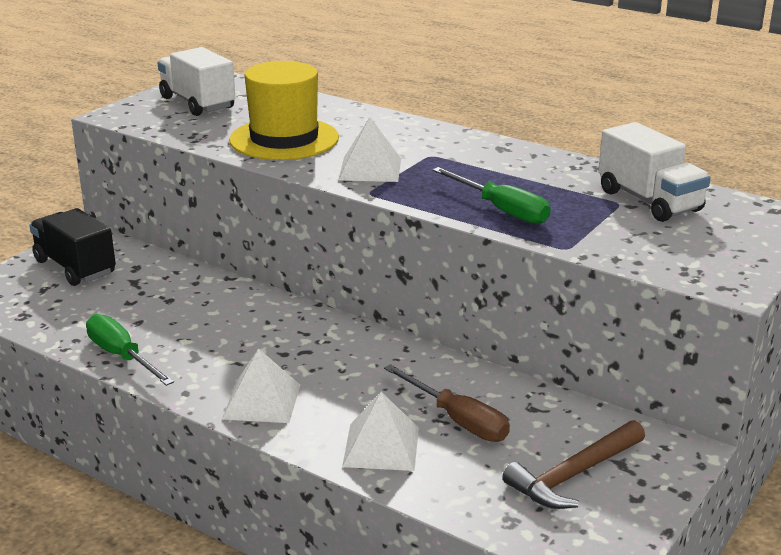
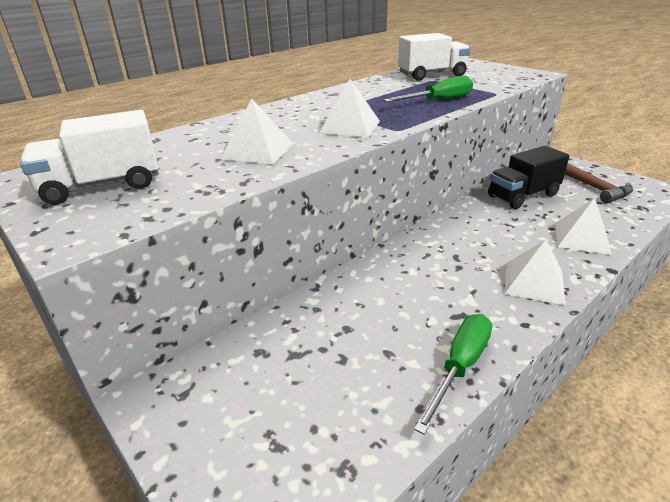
camera: 75 degrees left, 5 degrees up
black truck [29,208,116,286] -> black truck moved to [488,146,569,209]
green screwdriver [86,314,174,386] -> green screwdriver turned 150 degrees clockwise [414,314,492,435]
yellow hat [229,61,339,160] -> white pyramid [220,98,293,164]
brown screwdriver [384,364,510,442] -> none

